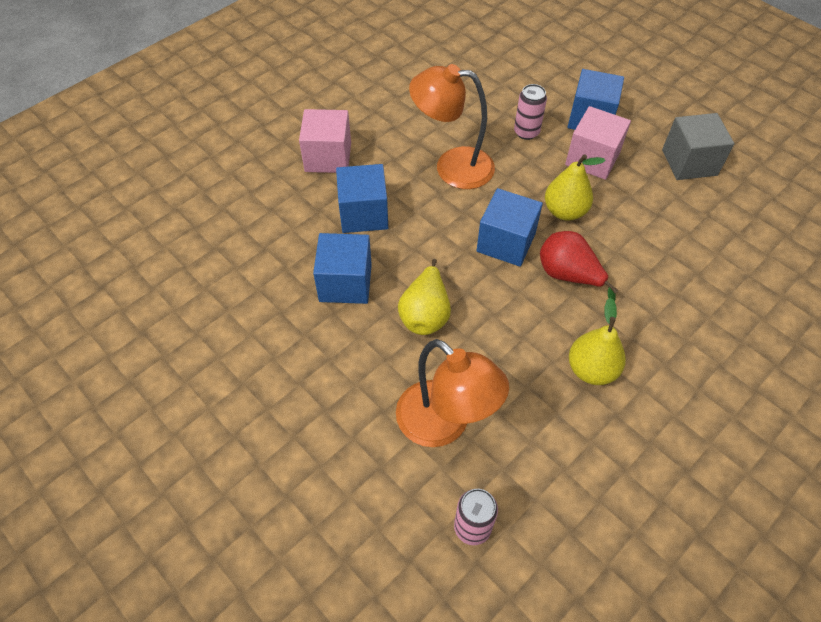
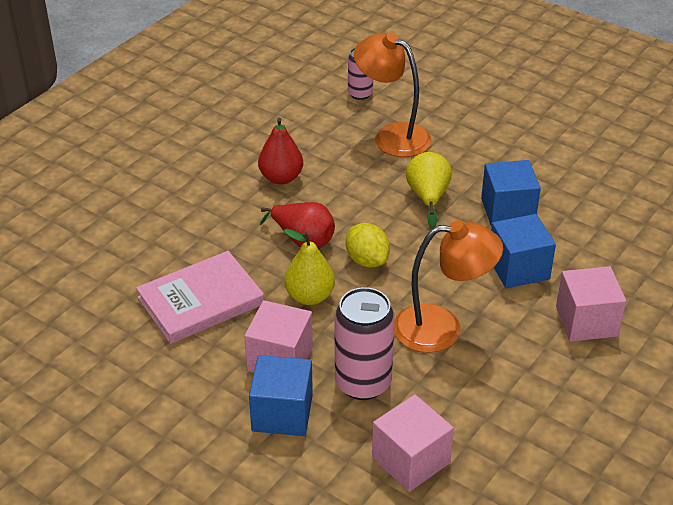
camera: 170 degrees right, 15 degrees down
blue cube [476,188,543,267] -> yellow lemon [346,223,390,267]
pink can [514,84,547,140] -> pink can [335,287,395,400], size x1.72
yellow pear [569,298,626,385] -> red pear [258,118,303,184]
grey cube [662,113,734,180] -> none
none -> pink book [136,251,264,344]
none -> pink cube [372,394,454,492]

